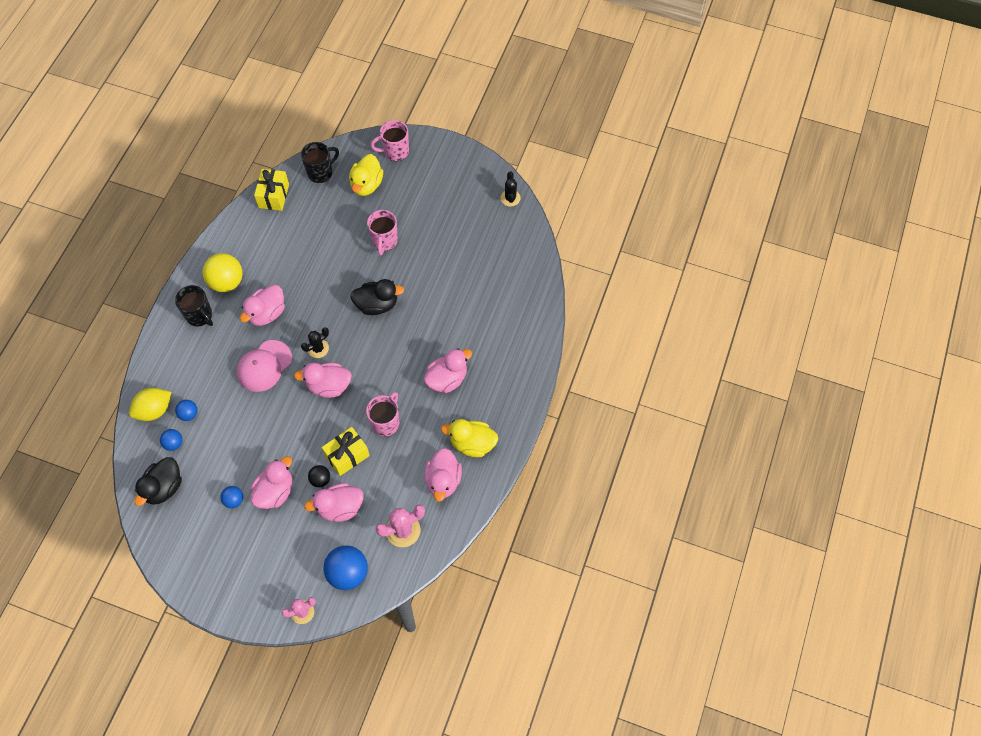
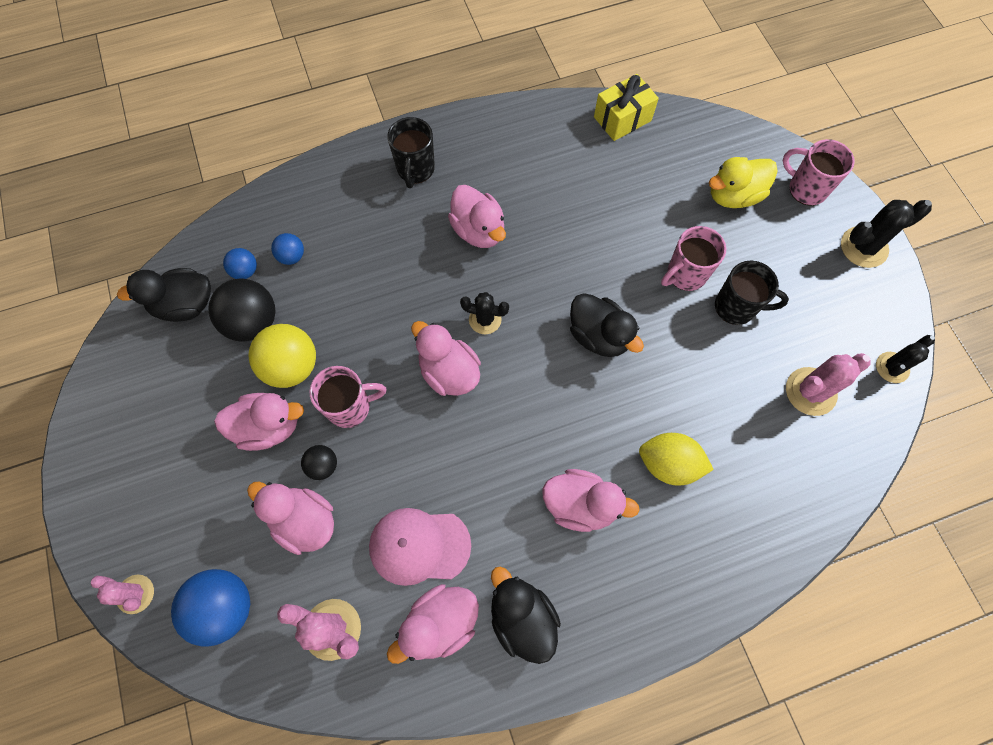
camera: 50 degrees right, 5 degrees up
yellow lemon [129,388,171,421] -> yellow lemon moved to [639,433,714,486]
yellow ball [202,253,243,292] -> yellow ball moved to [249,324,316,388]
blue ball [220,486,243,508] -> none
pink cap [237,340,292,392] -> pink cap moved to [369,508,471,586]
pink duck [240,285,285,326] -> pink duck turned 120 degrees counterclockwise [448,185,506,248]
black mug [301,142,339,183] -> black mug moved to [715,261,789,325]
yellow gift [322,427,370,476] -> none
pink mug [366,392,399,436] -> pink mug moved to [310,366,386,428]
yellow duck [441,419,498,457] -> black duck [491,566,561,664]
none -> black ball [208,278,276,342]
none -> pink cactus [786,353,871,416]
none -> black cactus [841,200,932,268]

